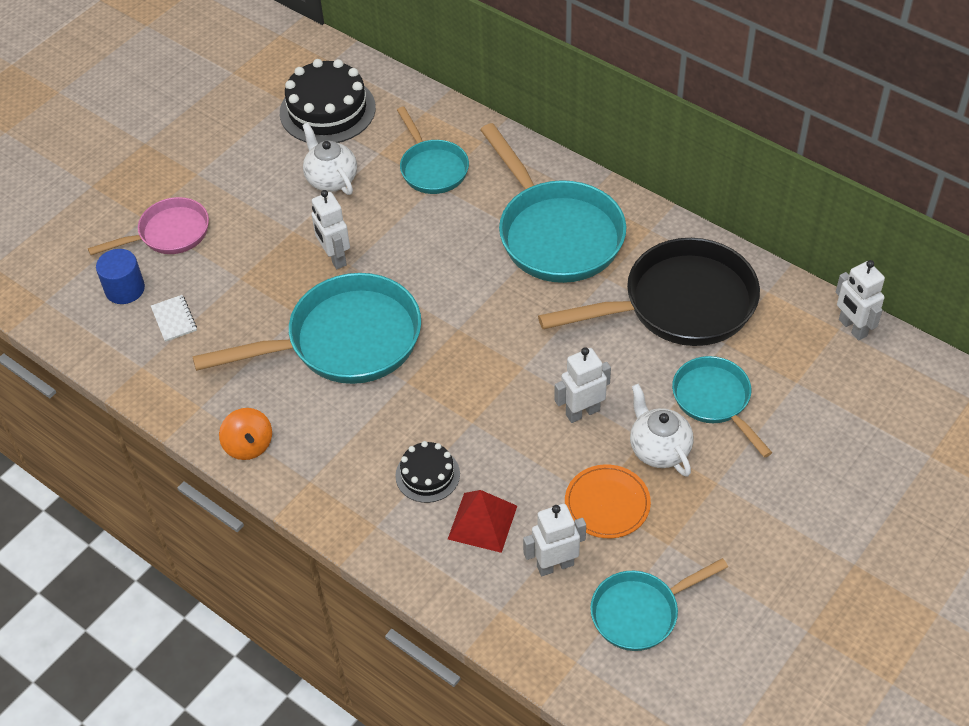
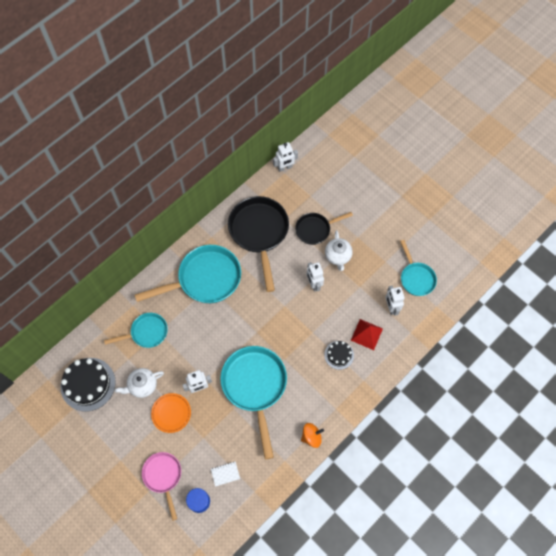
camera: 85 degrees left, 15 degrees up
orange plate [565,464,651,538] -> orange plate moved to [151,393,191,433]
white teapot [630,384,693,477] -> white teapot turned 75 degrees counterclockwise [325,230,353,271]
turquoise pan [672,356,772,458] -> black pan [295,212,353,245]

